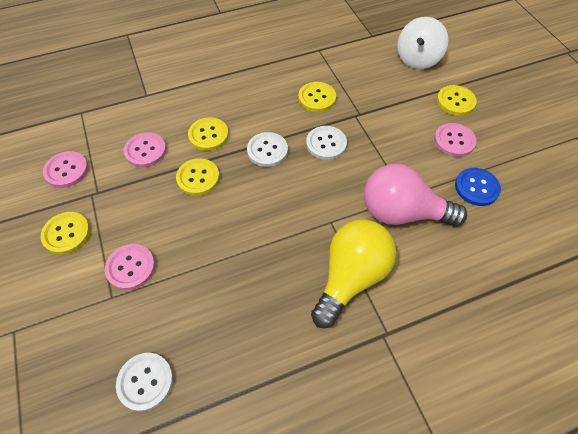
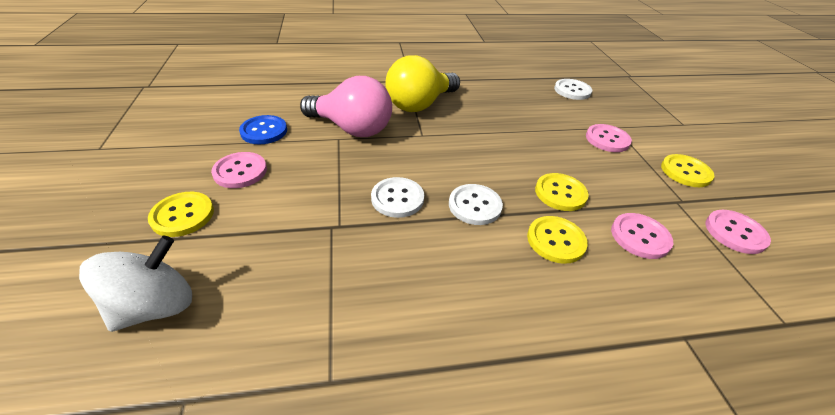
camera: 170 degrees left, 15 degrees down
yellow button [298,82,336,112] -> none

